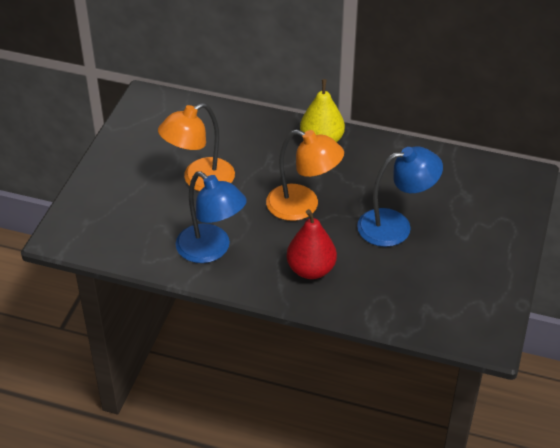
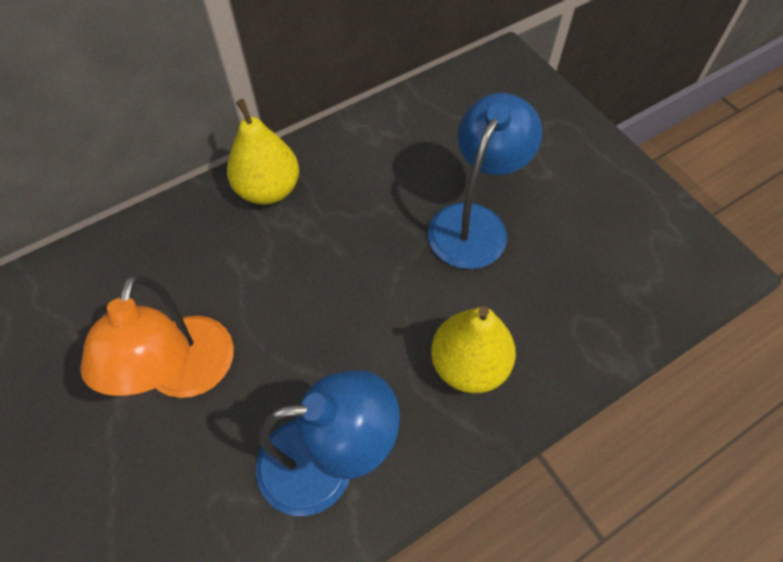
camera: 50 degrees left, 15 degrees up
orange lamp [266,130,344,221] -> none
red pear [287,209,337,279] -> yellow pear [431,306,516,393]

